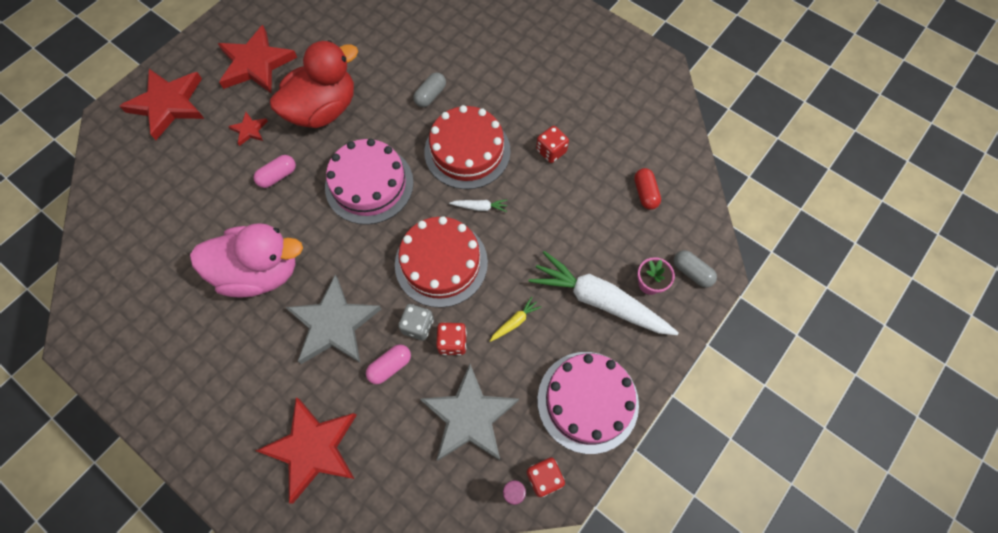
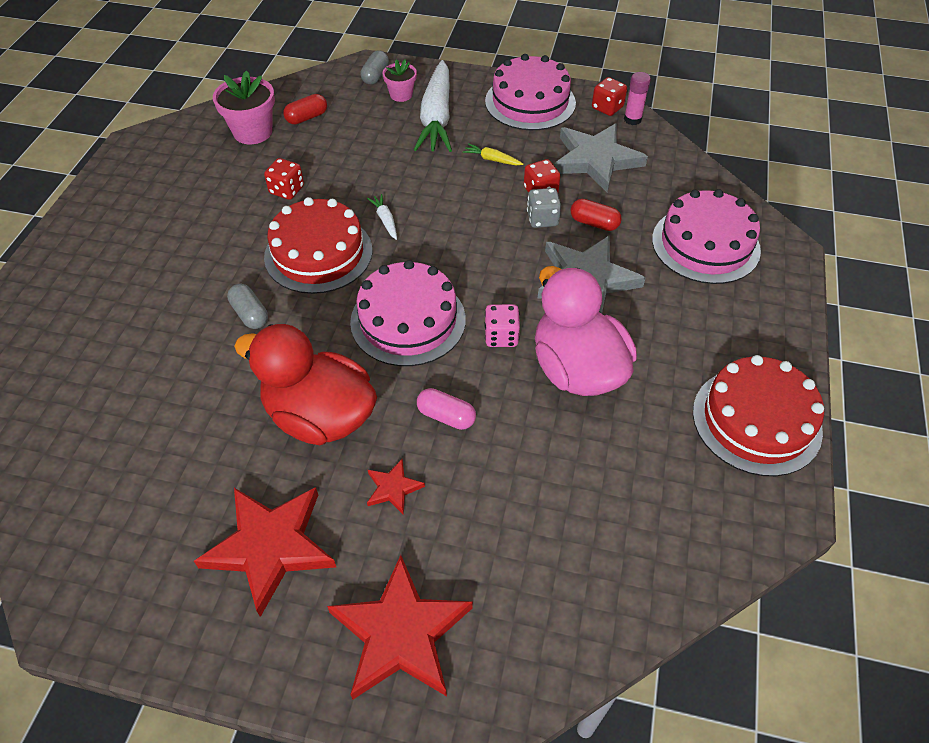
camera: 115 degrees left, 15 degrees down
red star [256,397,356,504] -> pink cake [652,189,761,284]
pink capsule [366,344,411,384] -> red capsule [571,199,622,231]
red cake [395,216,488,308] -> red cake moved to [693,355,824,476]
grey capsule [413,72,446,107] -> grey capsule turned 45 degrees clockwise [227,284,268,329]
none -> pink flower pot [213,71,275,144]
none -> pink dice [484,304,520,347]

